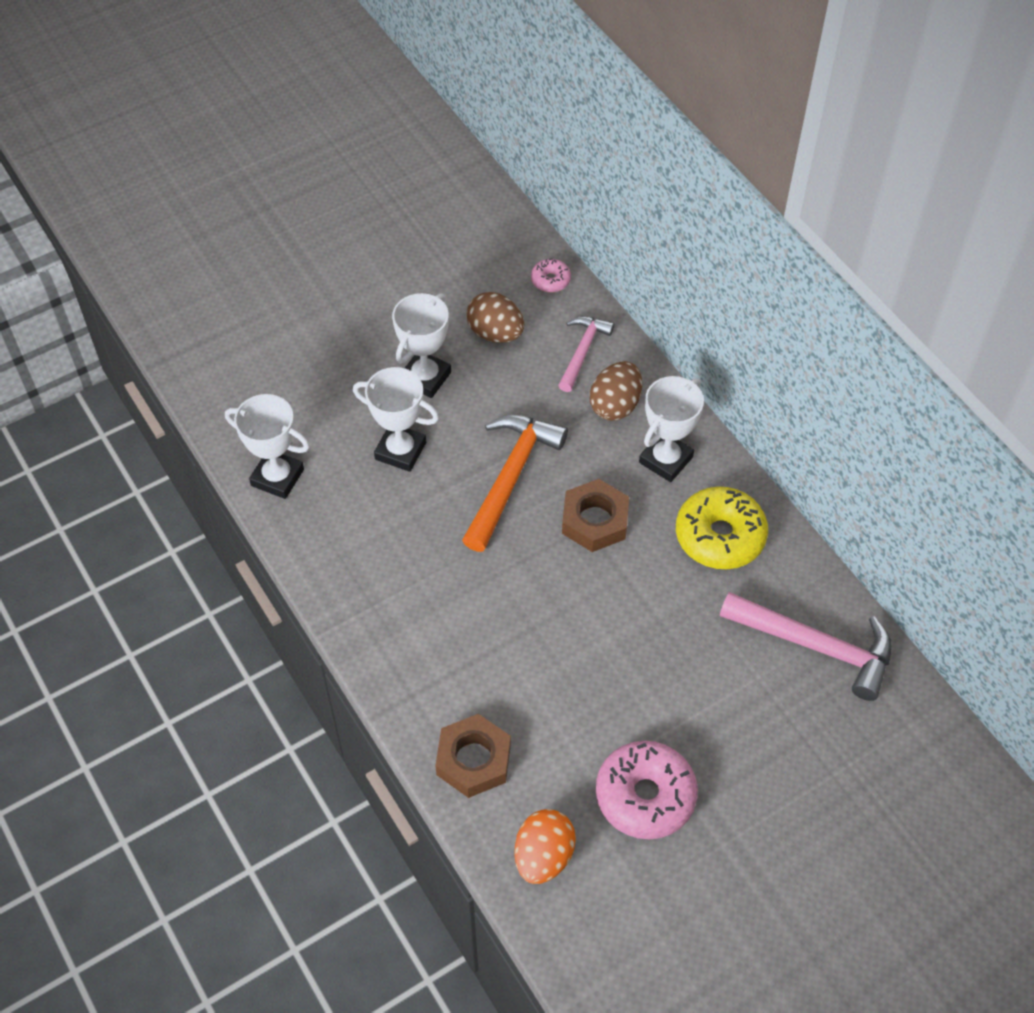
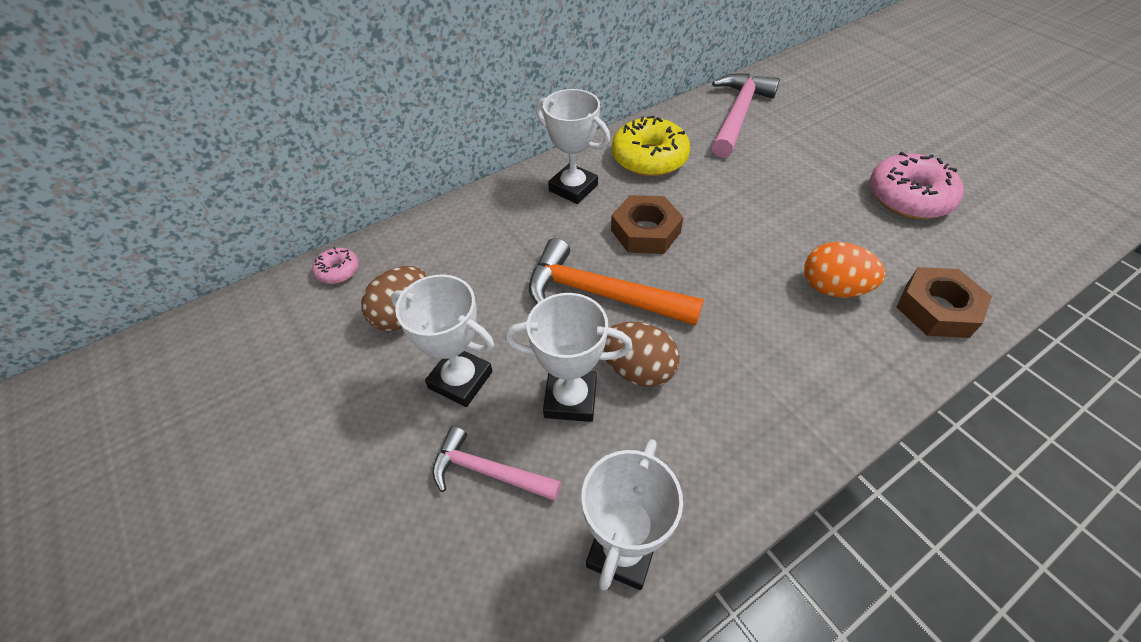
camera: 90 degrees left, 5 degrees down
white trophy [353,367,439,472] -> white trophy turned 75 degrees clockwise [505,293,632,422]
orange egg [515,809,576,884] -> orange egg moved to [804,242,885,297]
pink hammer [558,316,614,392] -> pink hammer moved to [432,426,561,501]
brown egg [590,361,642,421] -> brown egg moved to [603,322,680,387]

